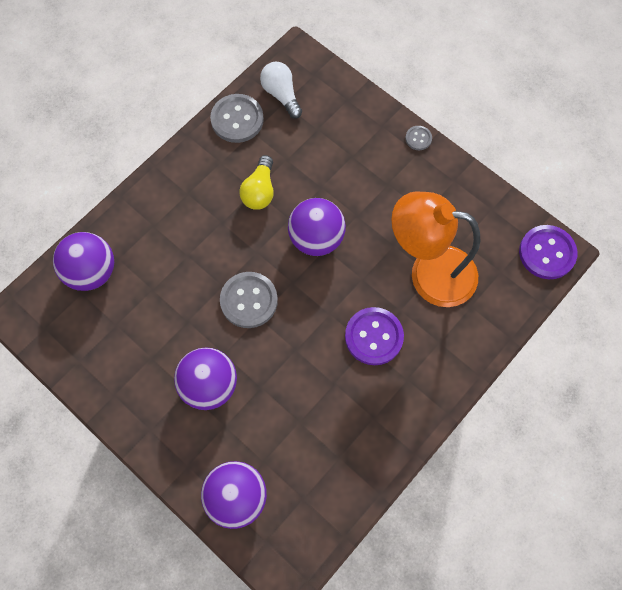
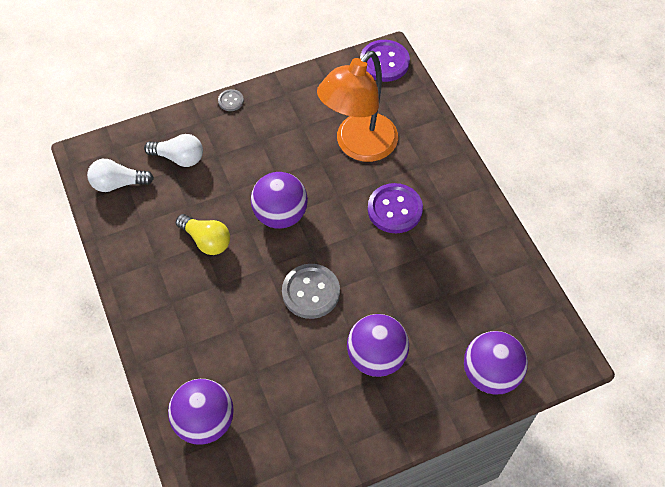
camera: 65 degrees left, 10 degrees down
grey button [210,94,264,143] -> none
none -> white light bulb [144,134,203,167]

